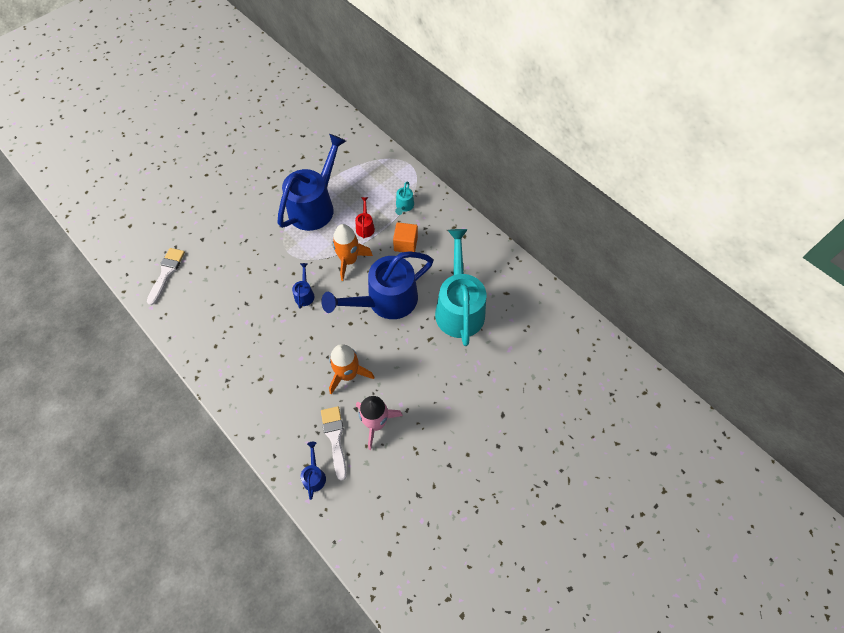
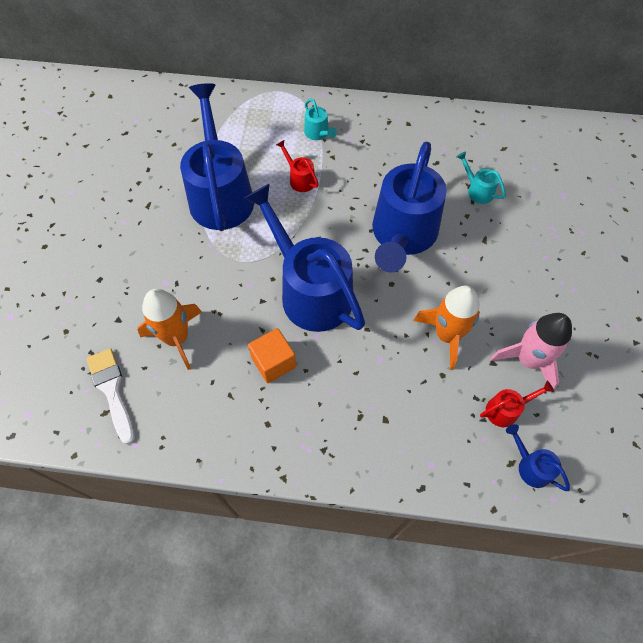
camera: 40 degrees left, 0 degrees up
blue watering can [292,263,314,309] -> blue watering can [244,184,365,332], size x2.47
white brush [321,406,347,481] -> red watering can [480,381,554,427]
orange rocket [332,224,373,281] -> orange rocket moved to [137,289,202,370]
orange cube [393,222,418,252] -> orange cube moved to [248,328,296,383]
turquoise watering can [435,229,486,346] -> turquoise watering can [457,152,506,204], size x0.41

